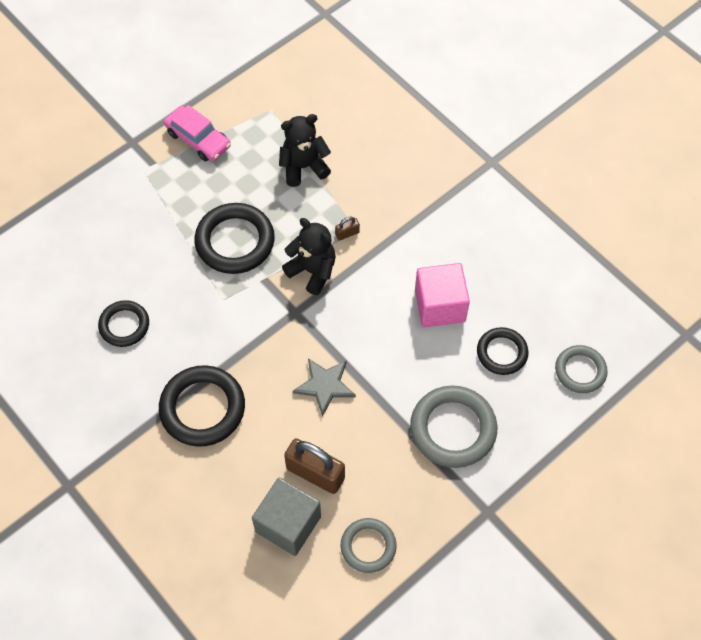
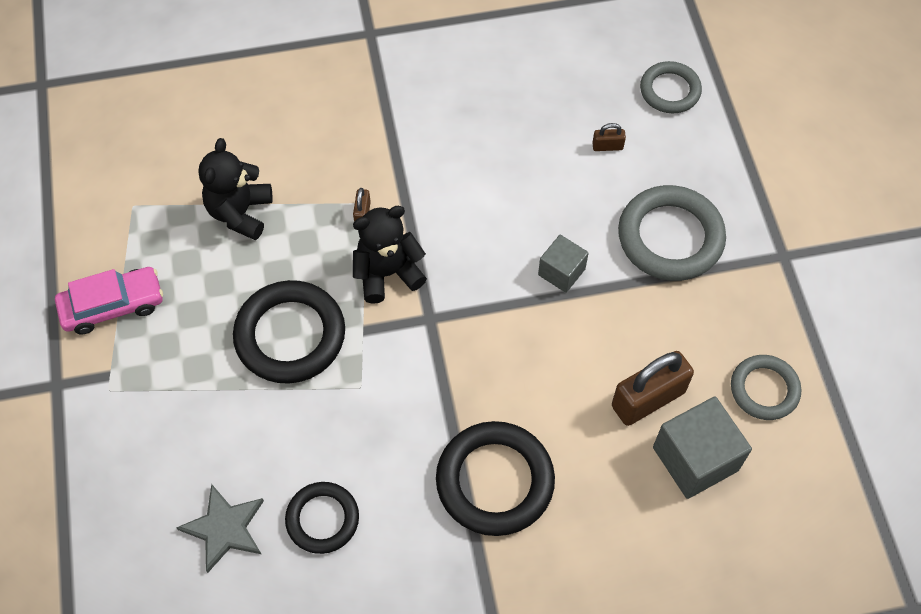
camera: 60 degrees left, 0 degrees up
grey star [293,358,356,417] -> grey star moved to [176,484,264,573]
pink cube [415,263,470,328] -> none
black ring [477,327,529,375] -> brown padlock [592,123,626,151]
none -> grey cube [538,235,589,293]

